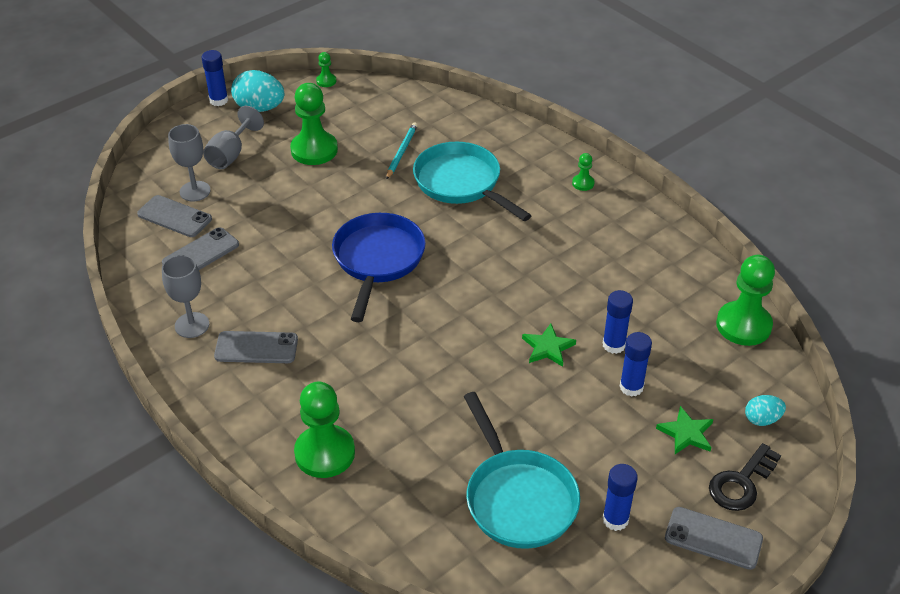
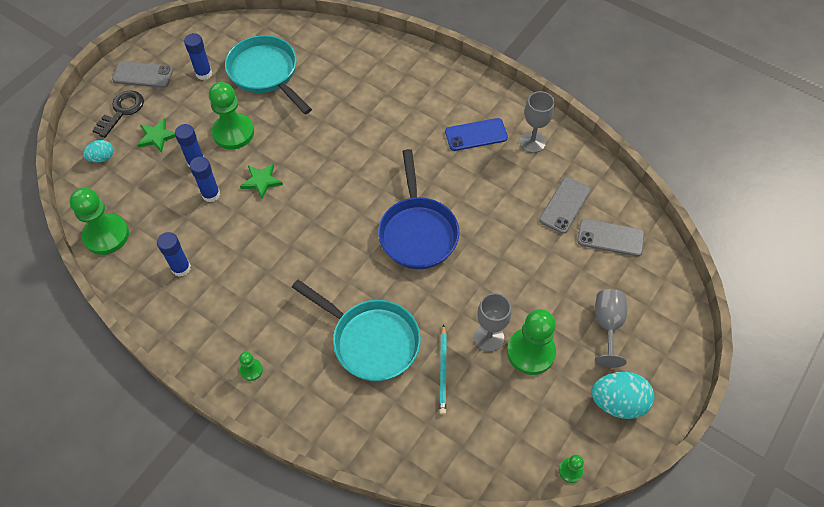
camera: 165 degrees right, 15 degrees up
grey goblet [168,124,211,201] -> grey goblet moved to [474,293,511,352]
blue glue stick [201,50,228,106] -> blue glue stick moved to [157,232,191,277]
grey phone [214,331,298,363] -> blue phone [445,118,508,151]
green pawn [294,382,355,478] -> green pawn moved to [209,82,254,149]

